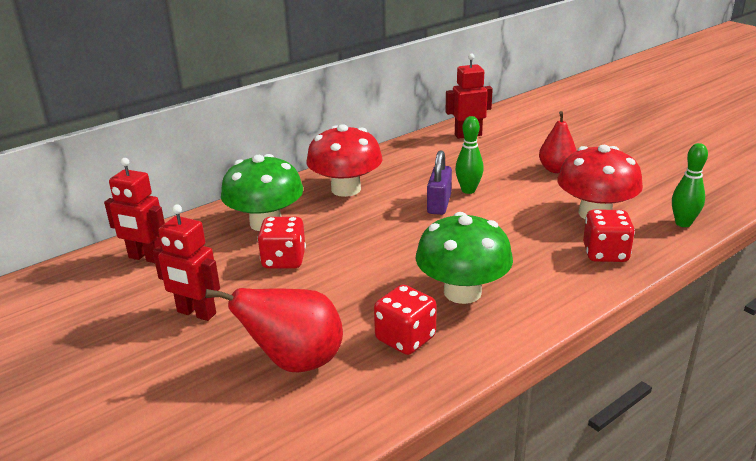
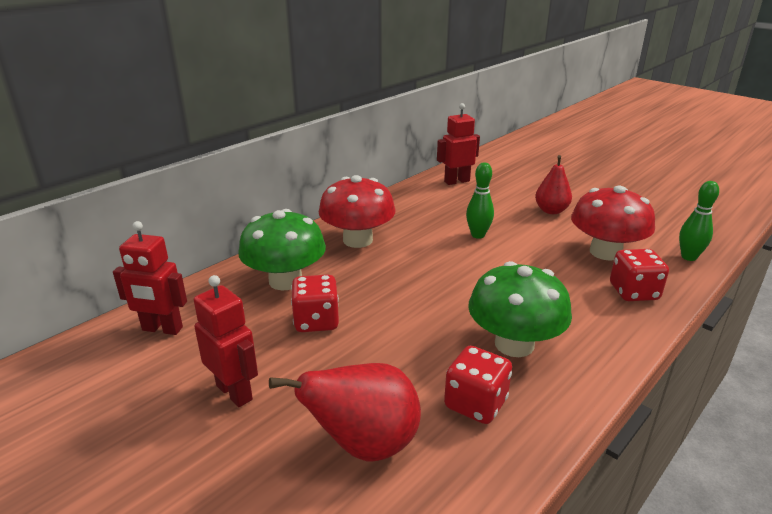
camera: 10 degrees left, 0 degrees up
red robot [153,205,220,321] -> red robot turned 150 degrees counterclockwise [194,275,258,407]
purple padlock [427,150,452,215] -> none

